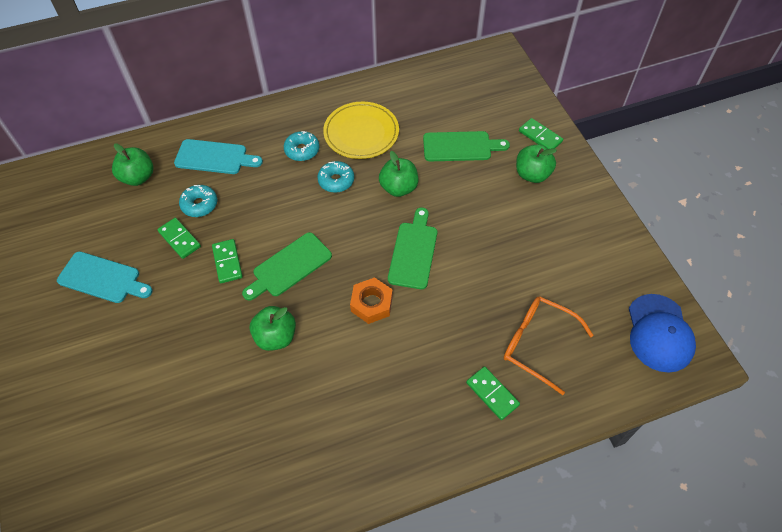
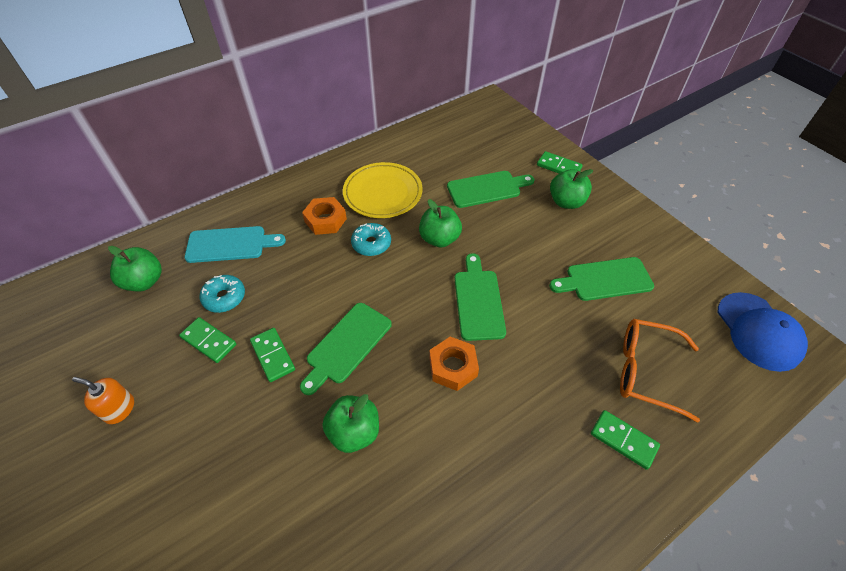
camera: 15 degrees left, 5 degrees down
turquoise cutting board [57,251,153,303] -> orange soap dispenser [72,377,134,424]
turquoise donut [284,131,319,161] -> orange nut [302,197,347,235]
none -> green cutting board [549,257,654,301]

